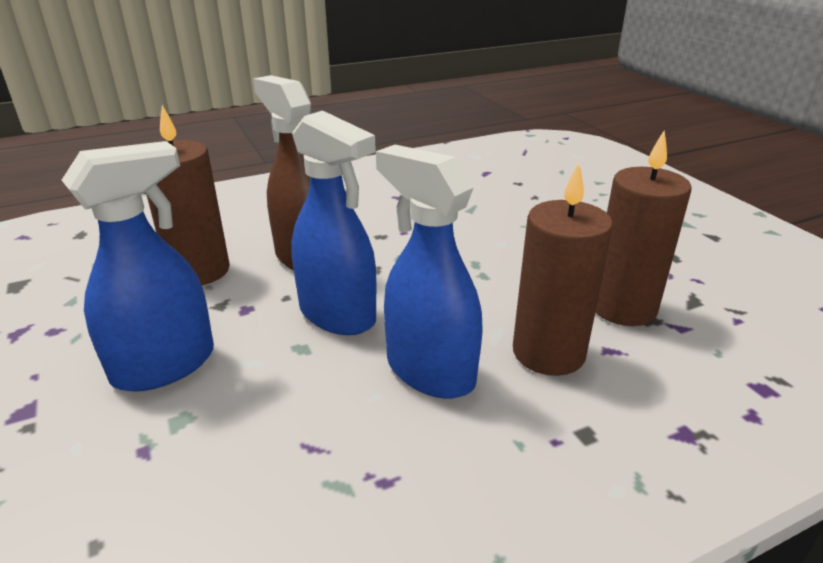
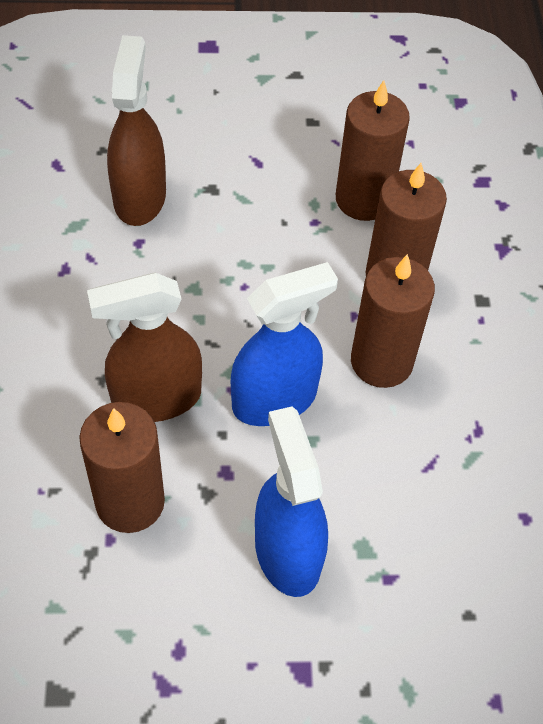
camera: 70 degrees left, 25 degrees up
blue spray bottle [376,145,483,399] -> brown candle [351,254,435,388]
none -> brown spray bottle [107,35,166,226]

